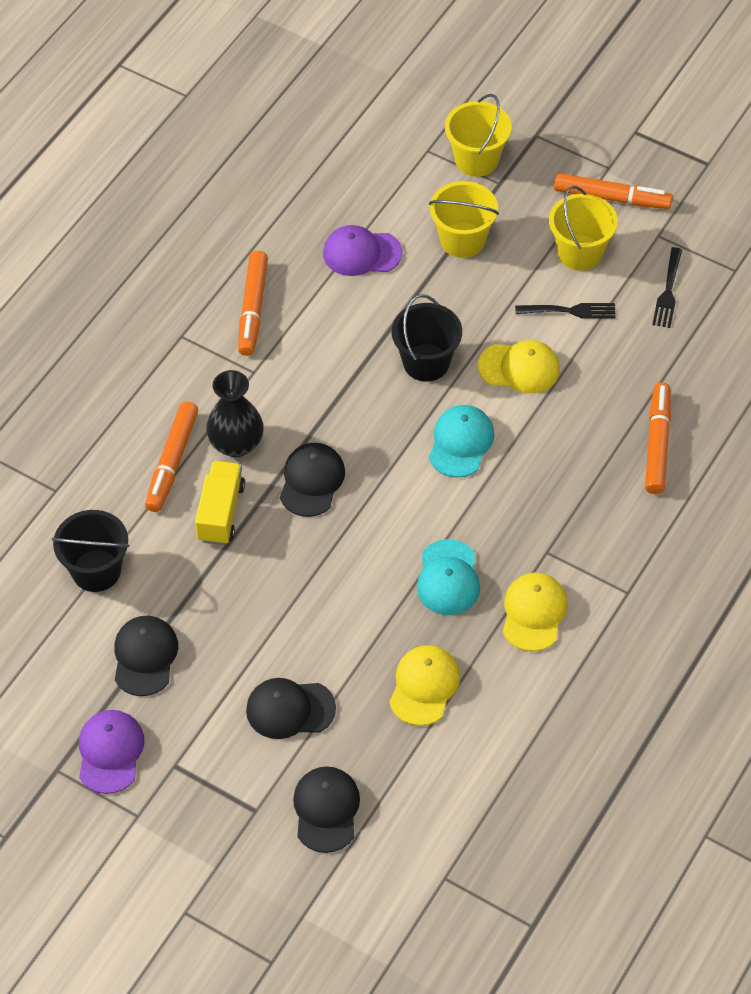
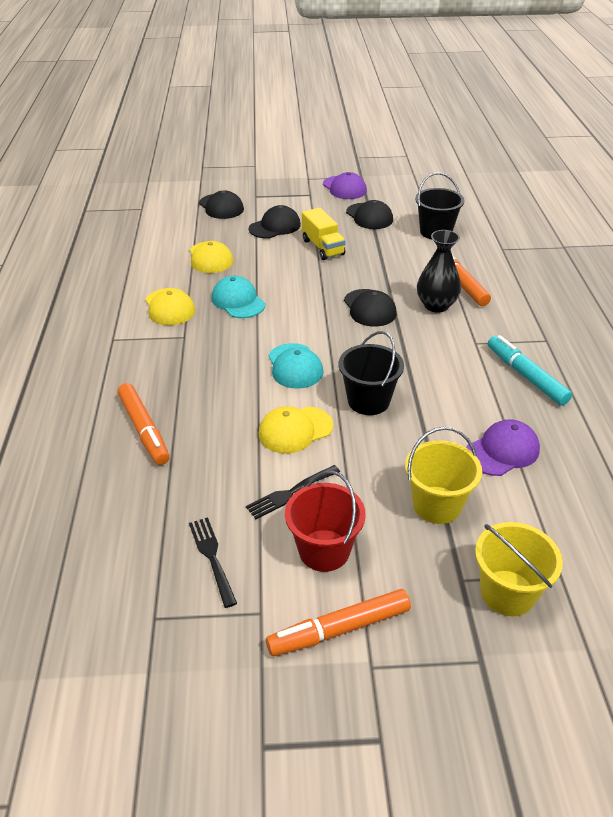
camera: 145 degrees right, 15 degrees down
yellow truck [195,461,245,545] -> yellow truck moved to [302,208,345,260]
orange marker [238,251,268,356] -> turquoise marker [488,335,572,406]
yellow bucket [549,186,618,271] -> red bucket [285,471,366,572]

